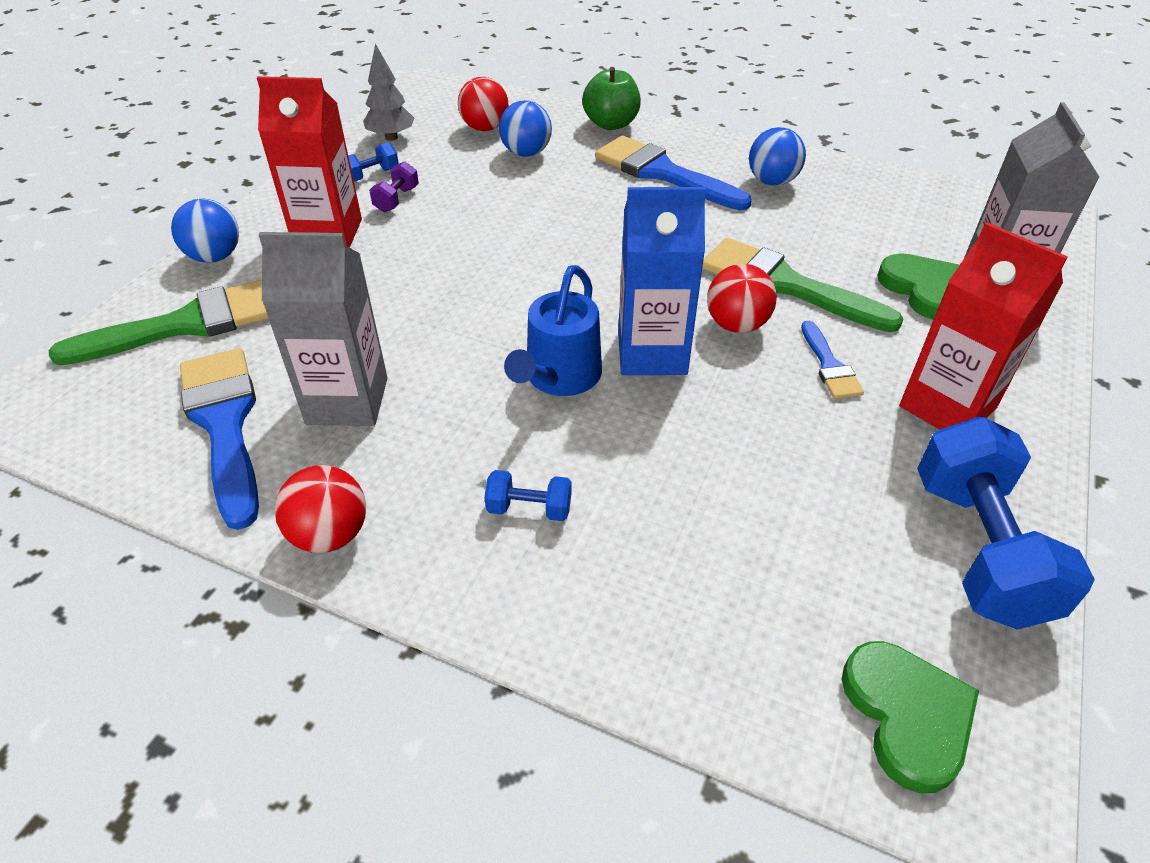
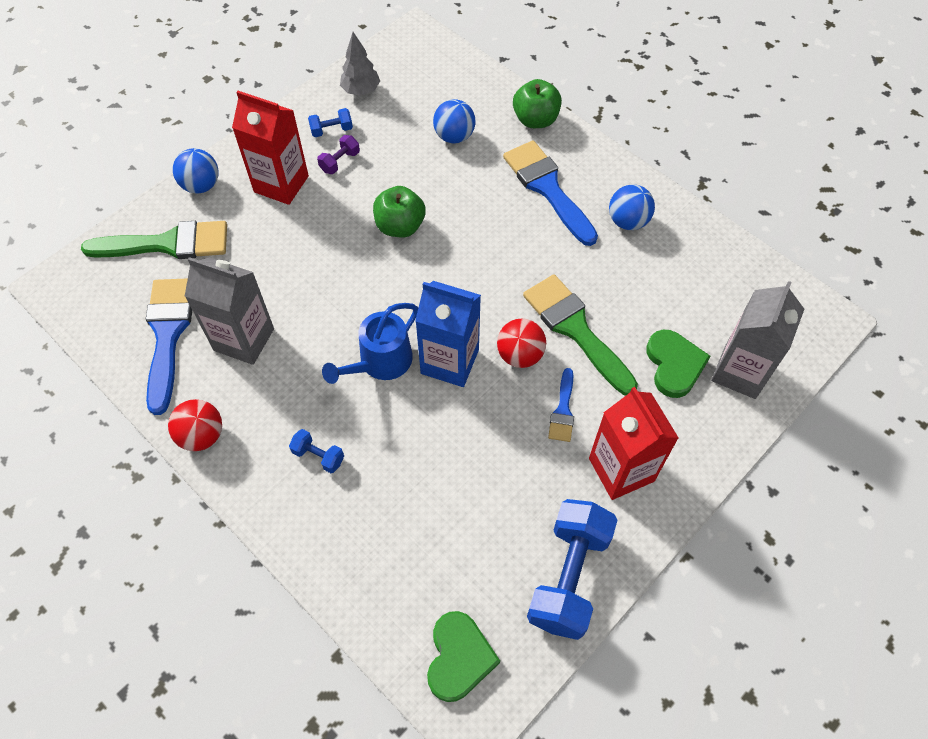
camera: 20 degrees right, 15 degrees up
red ball [458,77,509,131] -> none
none -> green apple [373,186,426,237]

